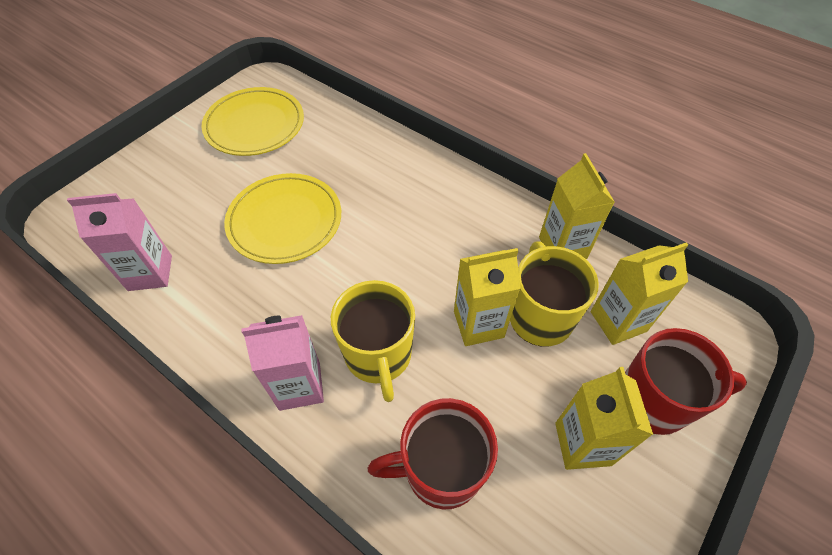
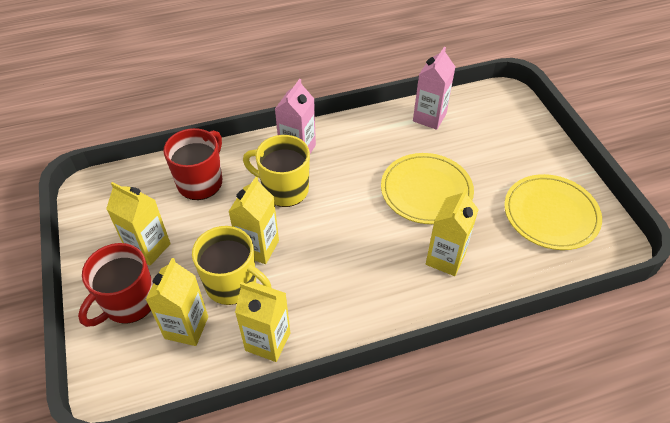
camera: 125 degrees right, 5 degrees down
none -> yellow carton [426,188,479,276]

